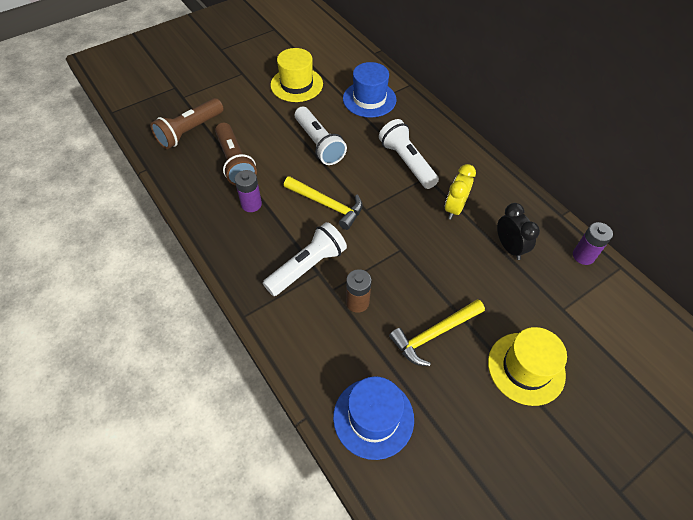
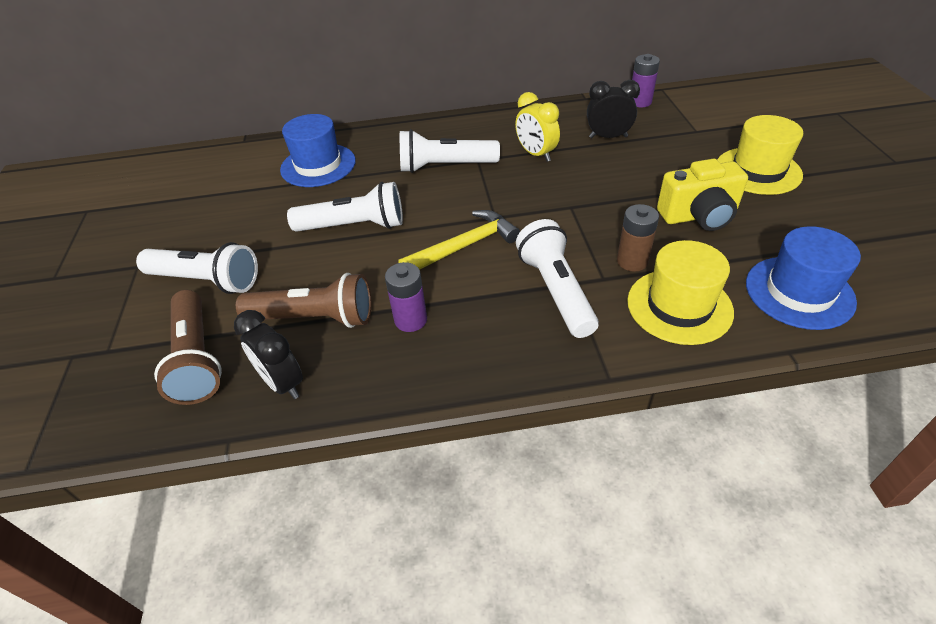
camera: 60 degrees left, 10 degrees down
yellow hat [270,48,323,102] -> yellow hat moved to [627,240,734,345]
yellow hammer [389,299,485,366] -> yellow camera [657,159,748,231]
none -> white flashlight [136,242,258,294]
none -> black clock [234,310,303,399]

